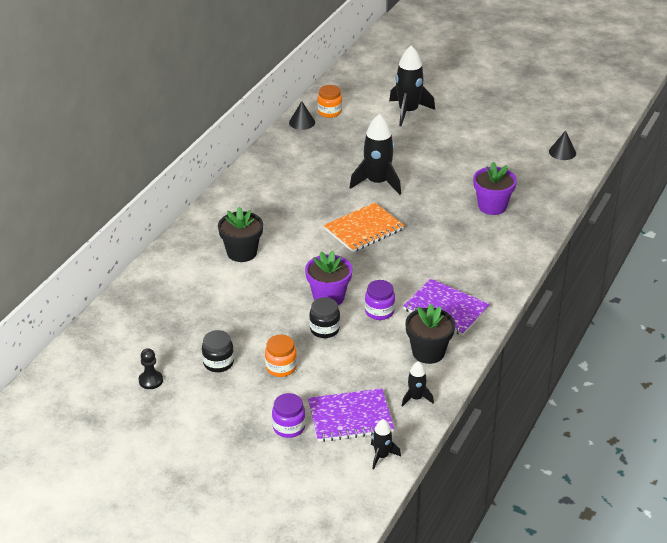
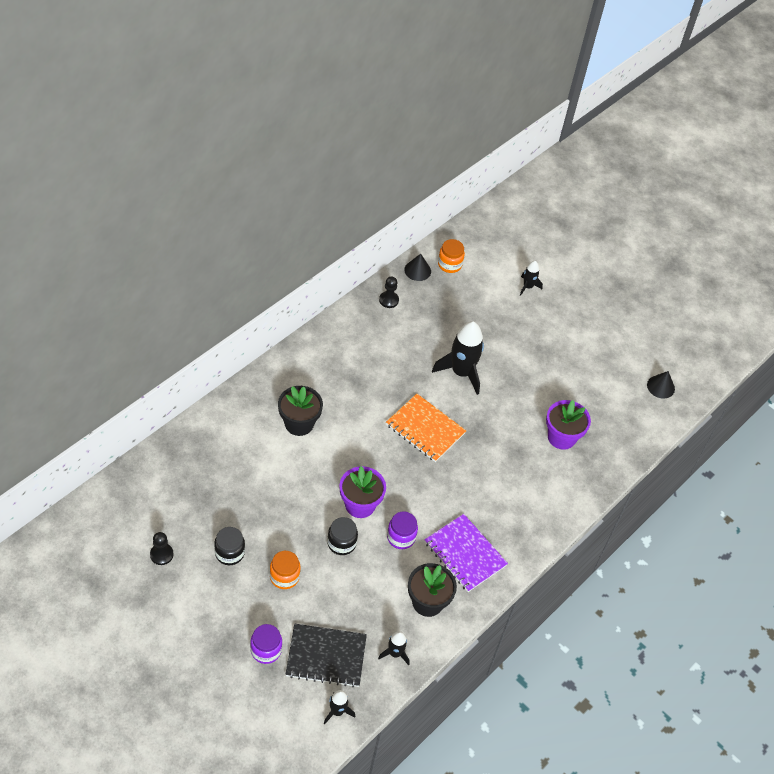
camera: 10 degrees right, 15 degrees up
purple notebook [308,388,394,442] -> black notebook [285,624,367,687]
orange notebook [324,203,405,252] -> orange notebook turned 60 degrees clockwise [386,394,466,462]
black rocket [389,45,435,126] -> black rocket [520,261,543,296], size x0.51
none -> black pawn [379,276,399,308]

